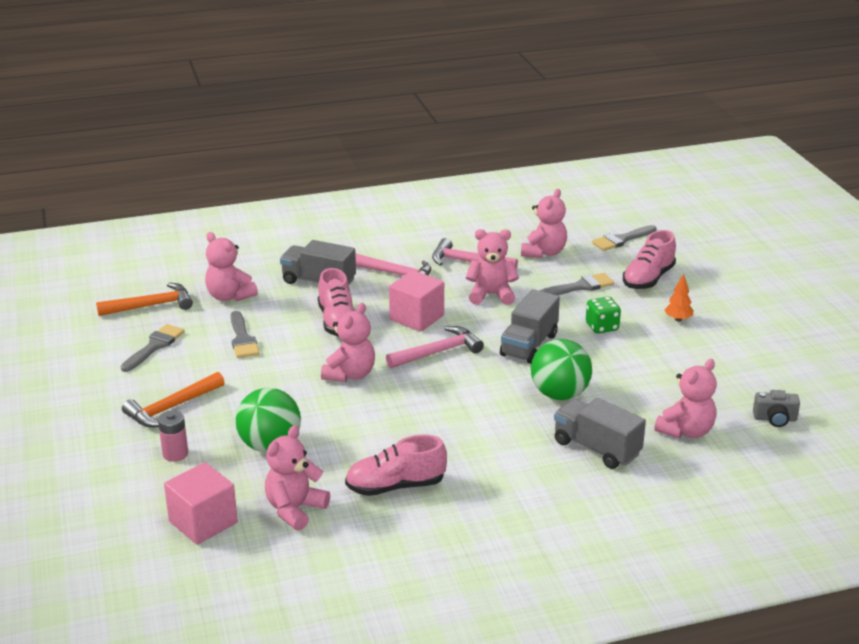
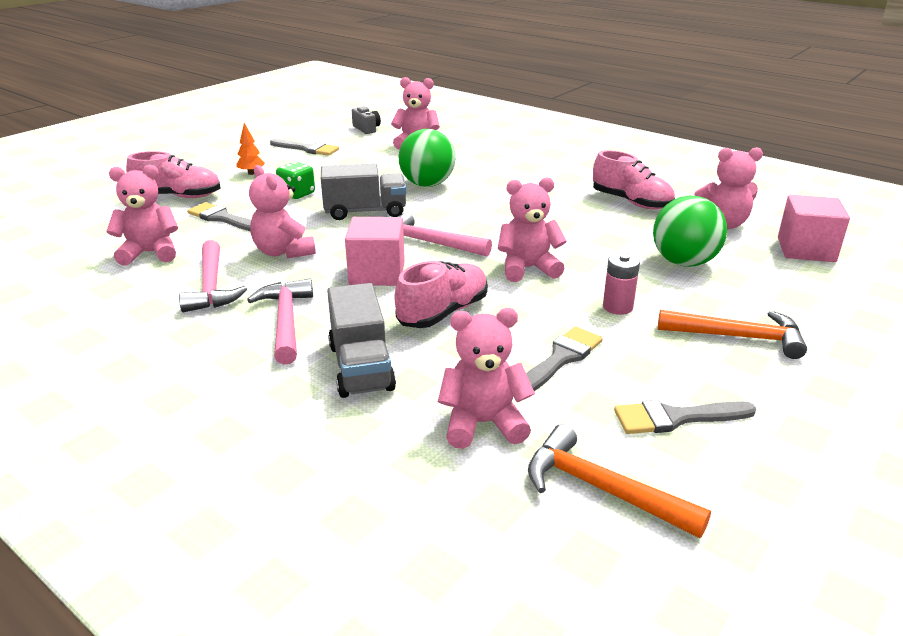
camera: 125 degrees left, 0 degrees up
pink battery [158,410,188,462] -> pink battery moved to [603,253,640,315]
pink teddy bear [205,232,258,301] -> pink teddy bear turned 105 degrees counterclockwise [438,308,535,449]
grey truck [554,398,646,469] -> none
grey brush [592,225,657,251] -> grey brush moved to [270,139,339,156]

